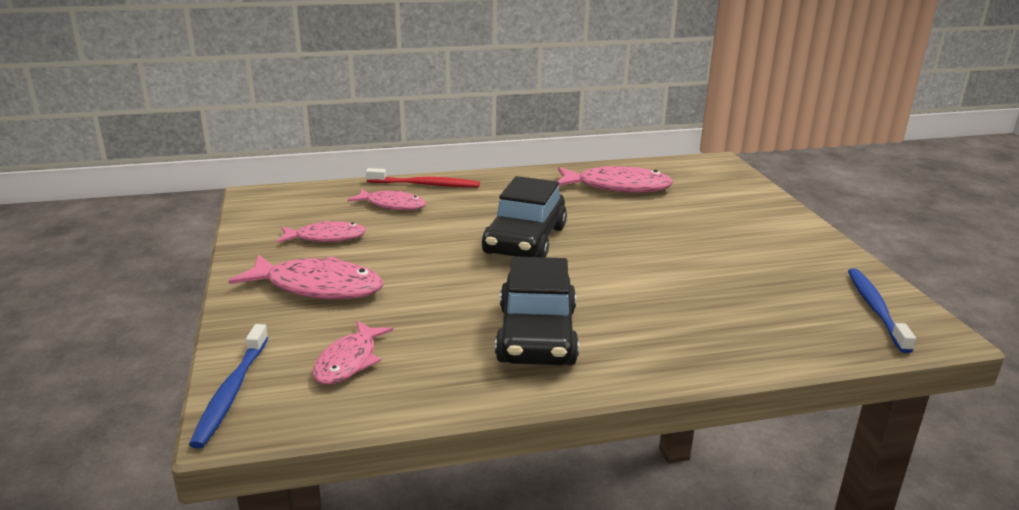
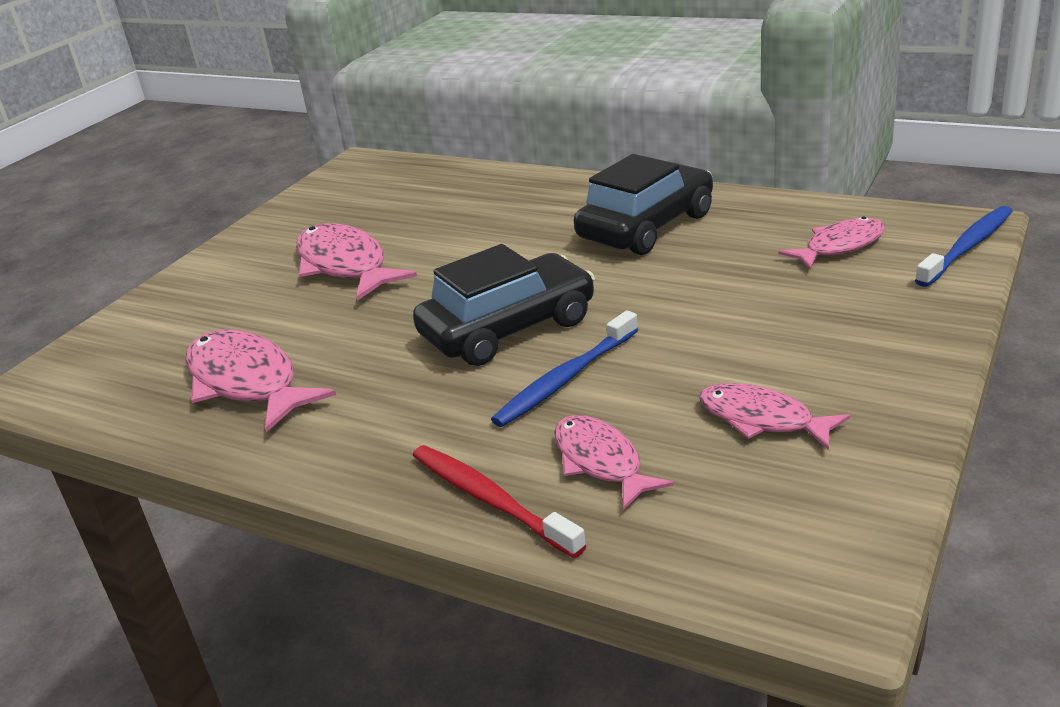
camera: 135 degrees left, 5 degrees up
pink fish [228,254,384,299] -> pink fish moved to [296,223,417,301]
blue toothbrush [848,268,916,353] -> blue toothbrush moved to [491,310,638,427]

